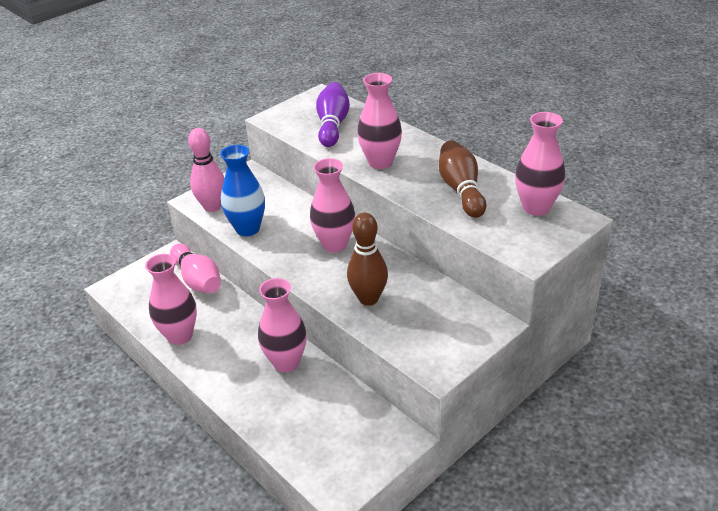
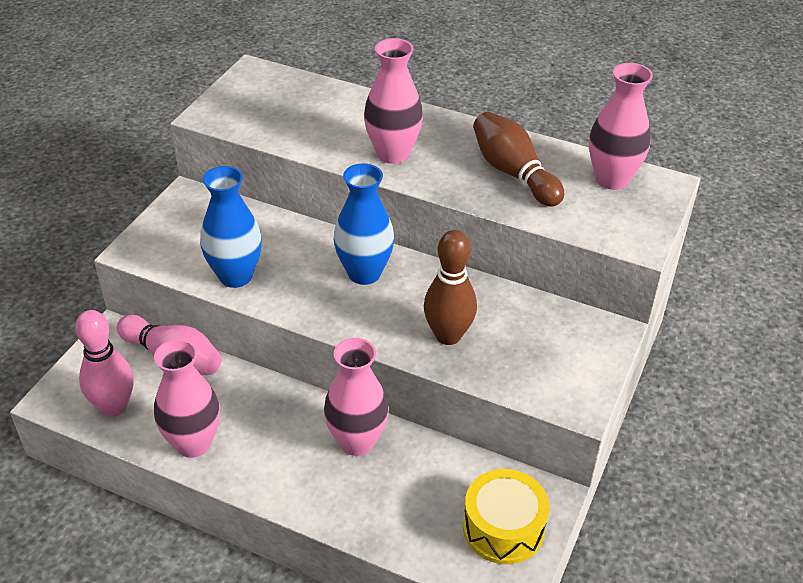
camera: 25 degrees left, 5 degrees up
pink bowling pin [188,128,224,212] -> pink bowling pin moved to [75,310,134,417]
pink vase [310,158,355,253] -> blue vase [334,163,394,285]
purple bowling pin [316,82,350,147] -> none
none -> yellow drum [463,469,550,564]

